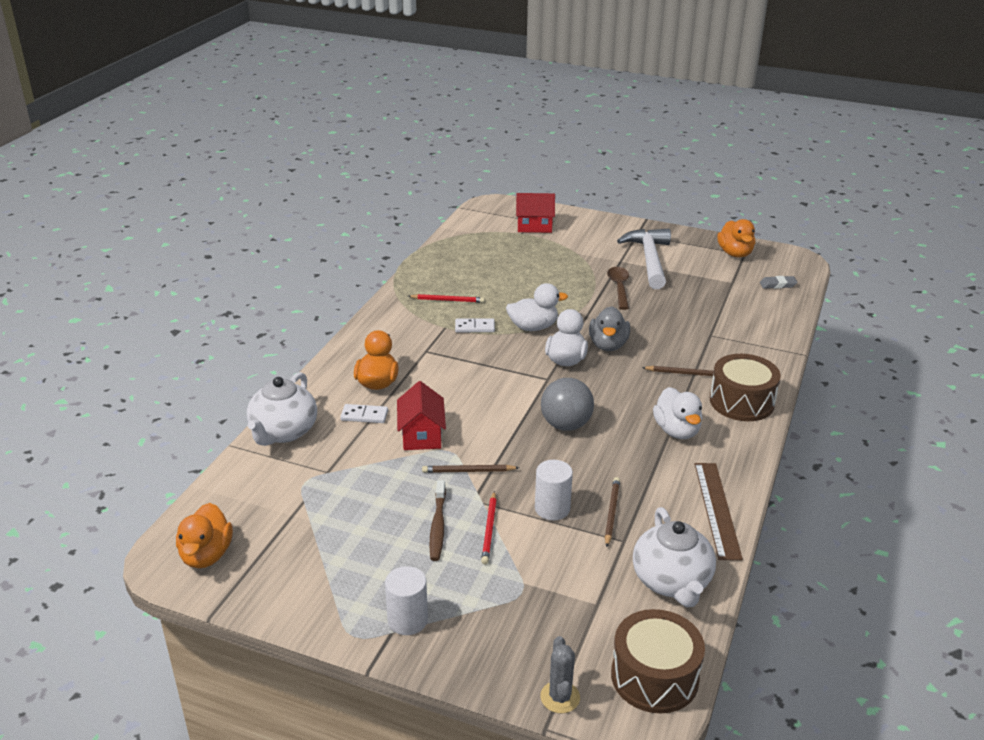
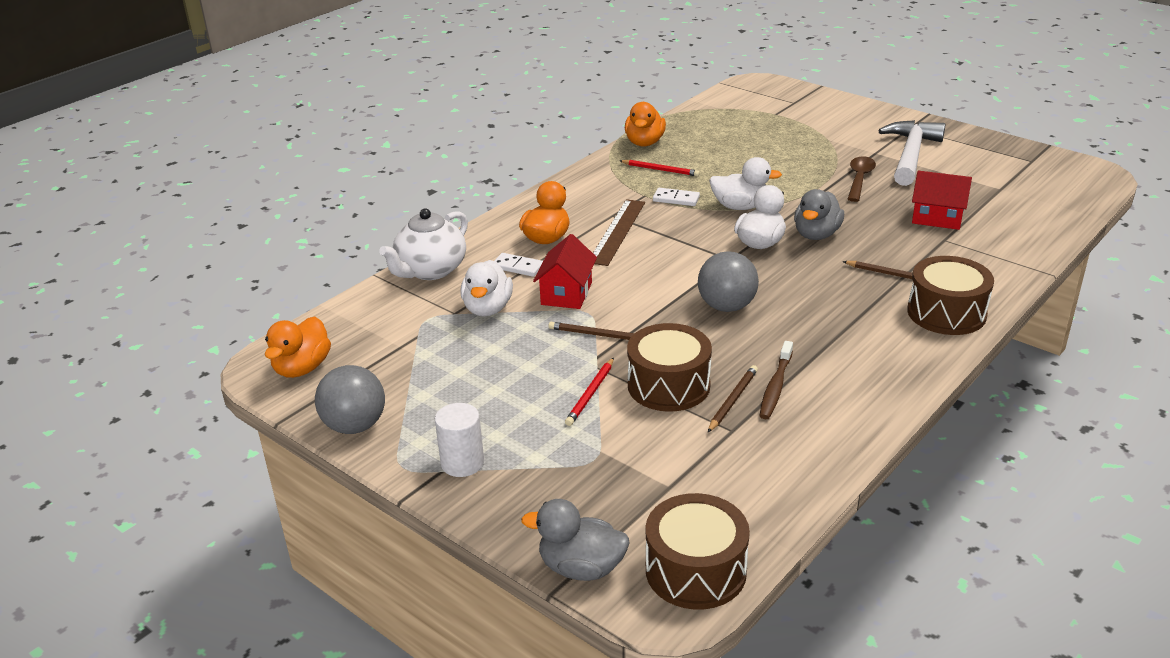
camera: 20 degrees right, 0 degrees up
brown toothbrush [429,480,446,561] -> brown toothbrush moved to [759,341,793,419]
red house [516,193,555,233] -> red house moved to [912,171,972,230]
white cylinder [535,460,573,520] -> brown drum [627,323,712,412]
grey cactus [540,636,580,713] -> grey duck [521,499,629,581]
white teapot [633,507,716,607] -> none
white duck [653,387,702,439] -> white duck moved to [460,260,513,317]
brown ruler [695,463,743,560] -> brown ruler moved to [593,199,645,266]
orange duck [717,219,755,258] -> orange duck moved to [625,102,666,146]
grey eraser [760,276,798,289] -> none
none -> grey ball [315,365,385,434]

